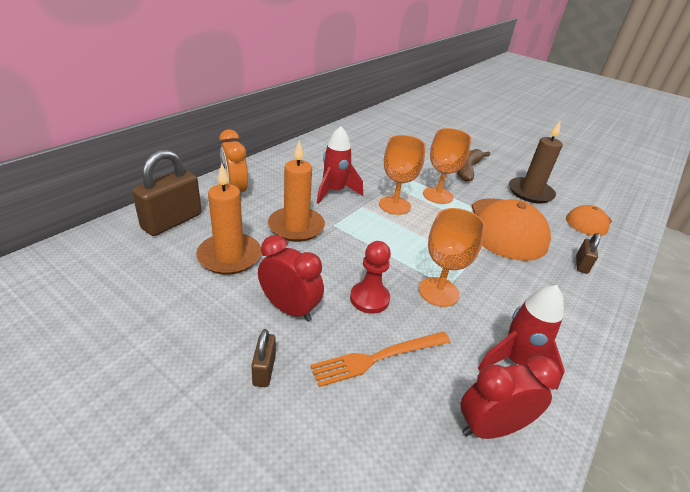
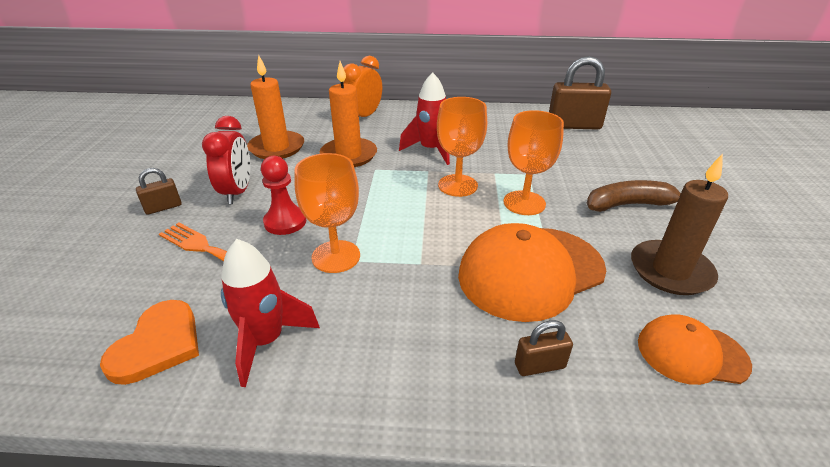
camera: 60 degrees right, 0 degrees up
brown padlock [132,150,202,236] -> brown padlock moved to [549,56,611,130]
red clock [461,356,561,439] -> orange heart [100,300,199,385]

